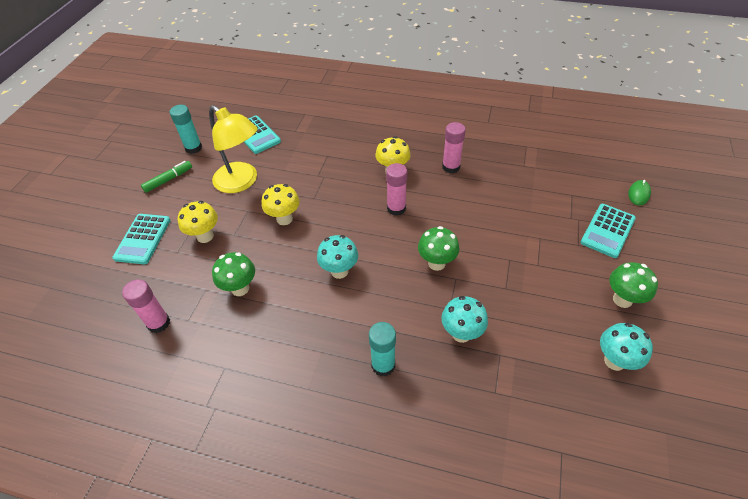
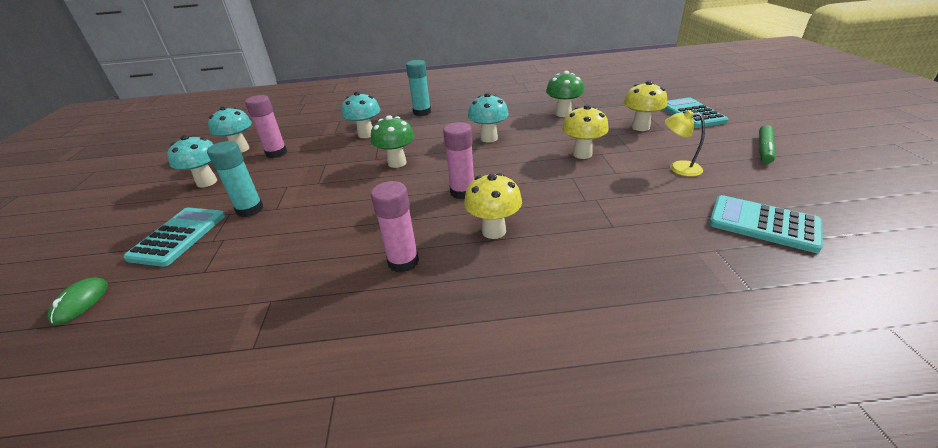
camera: 160 degrees right, 15 degrees down
pink glue stick [122,279,170,333] -> pink glue stick moved to [245,95,287,158]
turquoise glue stick [170,105,202,154] -> turquoise glue stick moved to [207,141,263,217]
yellow lamp [209,105,258,193] -> yellow lamp [665,110,705,177], size x0.49
green mushroom [609,262,658,308] -> turquoise mushroom [167,135,217,188]

